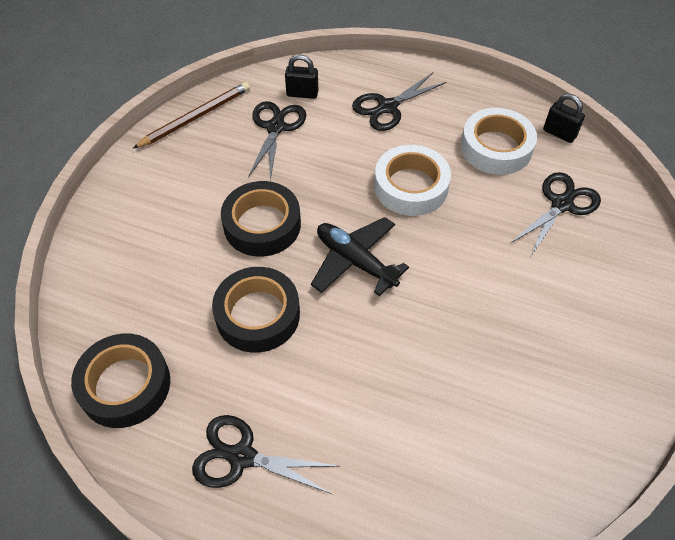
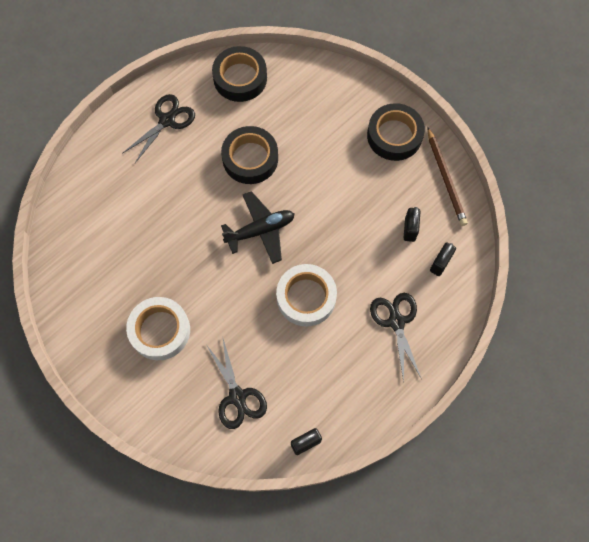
camera: 115 degrees right, 15 degrees up
black tape [221,181,301,257] -> black tape moved to [367,103,425,161]
black scissors [248,101,306,180] -> black padlock [404,207,421,242]
white tape [461,108,537,175] -> white tape moved to [126,297,190,360]

